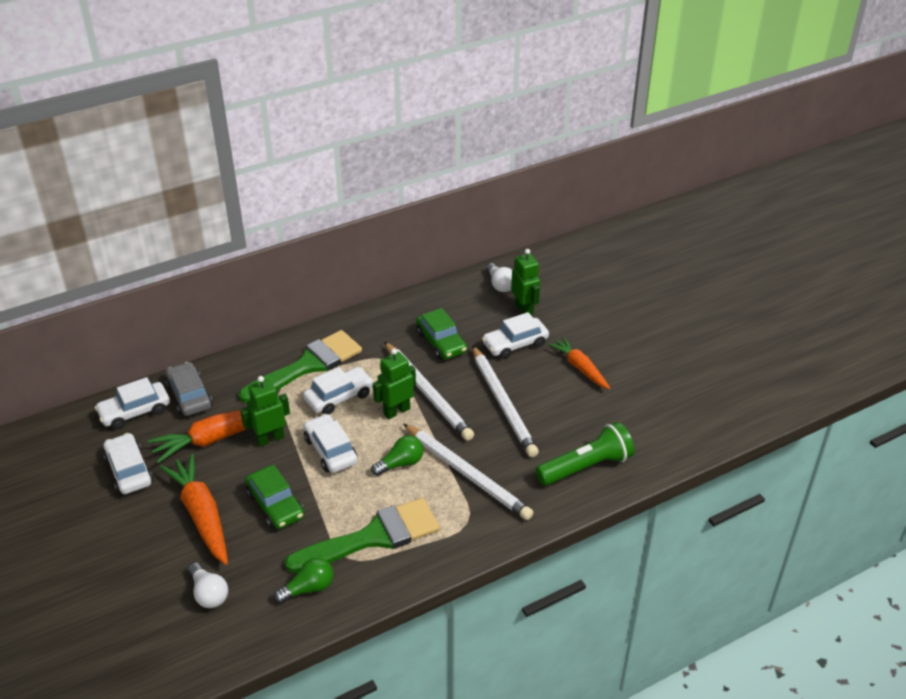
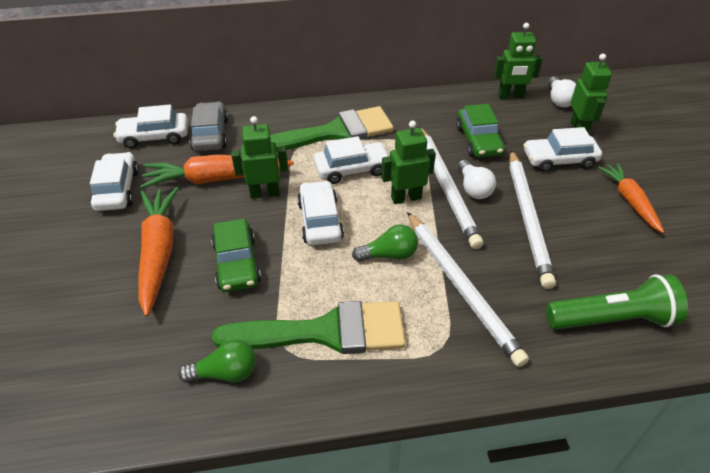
camera: 20 degrees right, 5 degrees up
white light bulb [188,562,228,608] -> white light bulb moved to [458,160,496,199]
none -> green robot [494,23,543,99]

